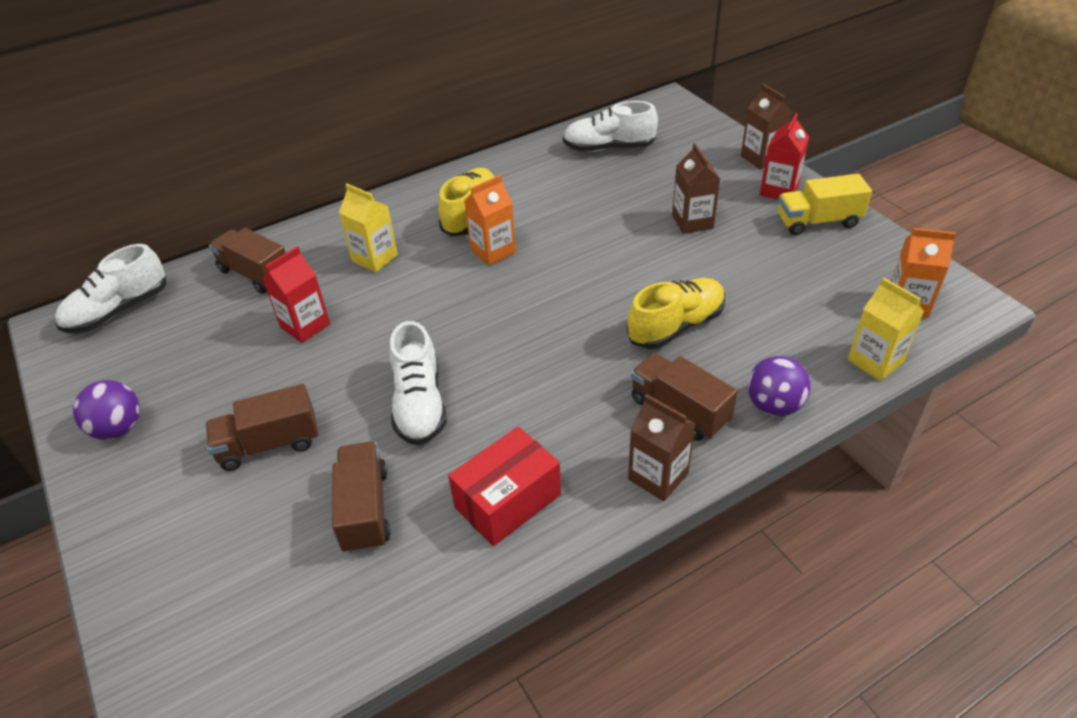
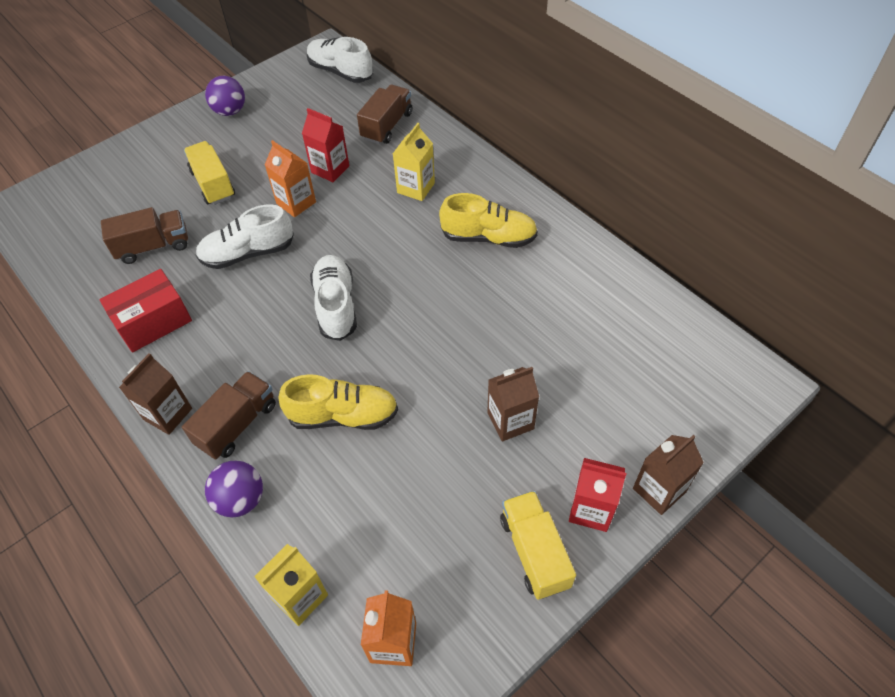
camera: 80 degrees right, 10 degrees up
brown truck [205,384,318,471] -> yellow truck [184,141,235,205]
red box [448,426,561,546] -> red box turned 75 degrees counterclockwise [99,269,192,352]
orange carton [465,175,516,266] -> orange carton moved to [265,140,316,217]
white shoe [563,101,658,152] -> white shoe moved to [310,255,357,341]
yellow shoe [627,278,725,349] -> yellow shoe turned 45 degrees counterclockwise [278,374,398,430]

